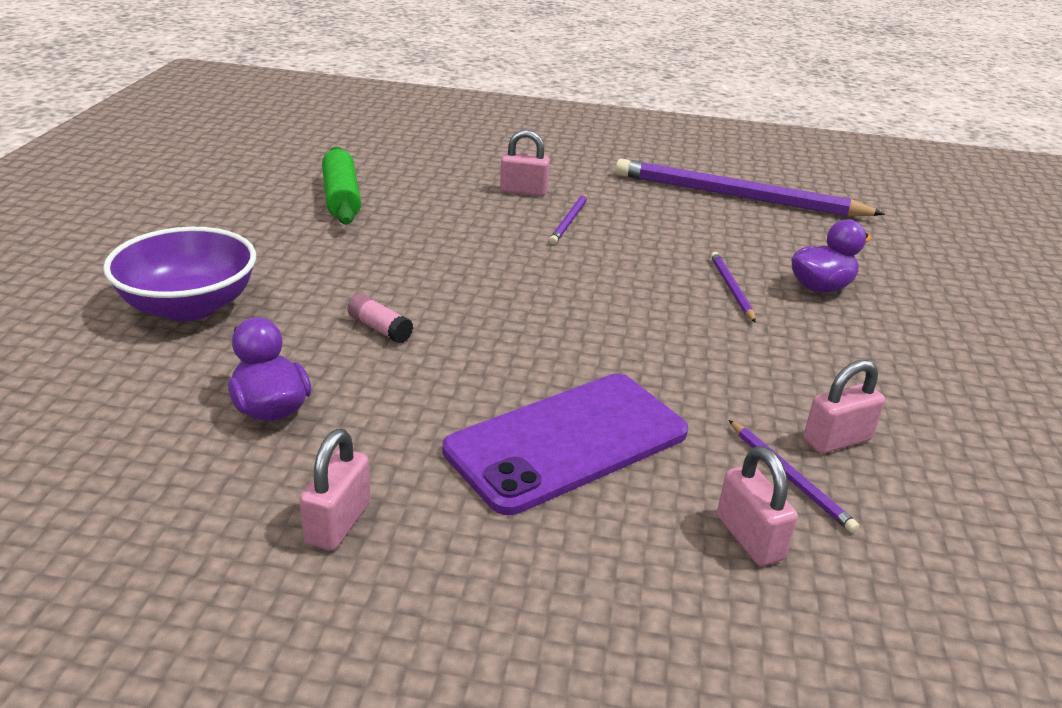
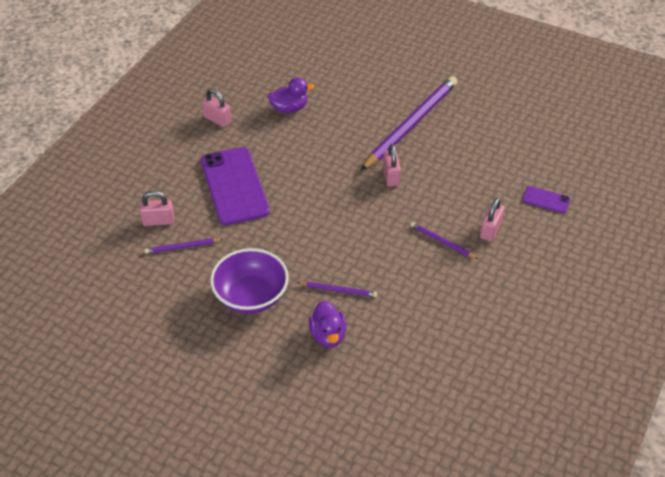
camera: 110 degrees right, 15 degrees up
purple bowl [103,227,256,321] -> purple bowl moved to [210,248,289,314]
green rolling pin [322,147,361,224] -> none
pink glue stick [347,293,413,343] -> none
purple pencil [615,159,885,216] -> purple pencil moved to [361,76,458,171]
pink padlock [803,360,885,454] -> pink padlock moved to [383,144,401,187]
none -> purple phone [522,186,570,213]

